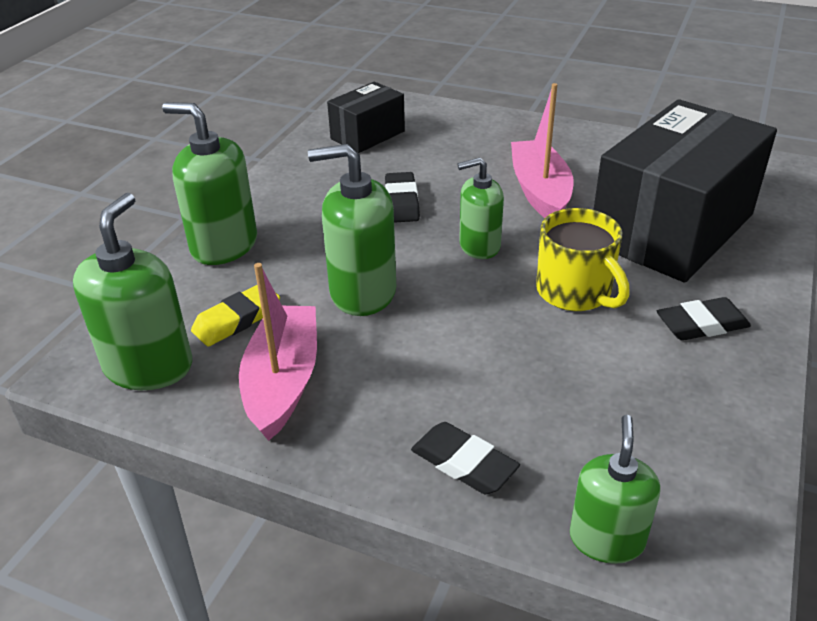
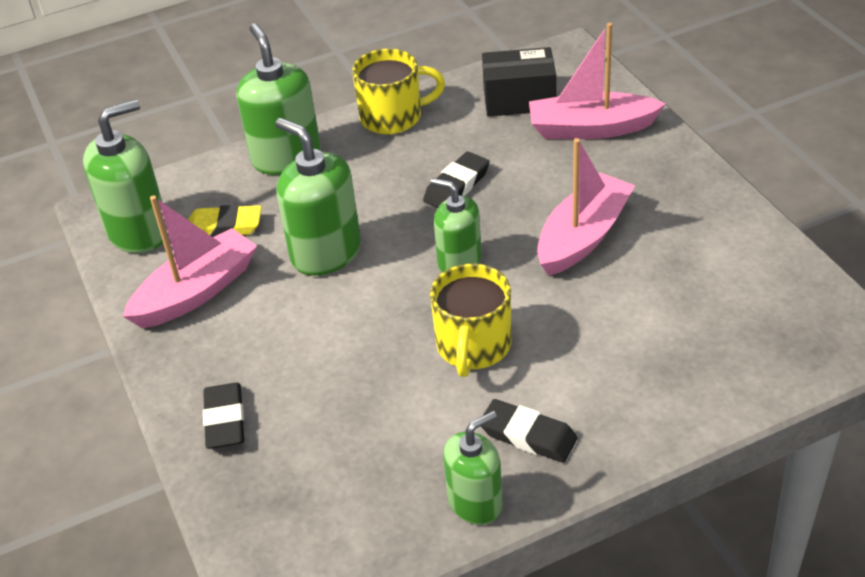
camera: 45 degrees right, 5 degrees up
green soap dispenser [570,415,660,564] -> green soap dispenser moved to [443,411,503,525]
black box [593,99,777,283] -> none
none -> yellow mug [352,48,445,134]
none -> pink boat [529,23,666,139]

